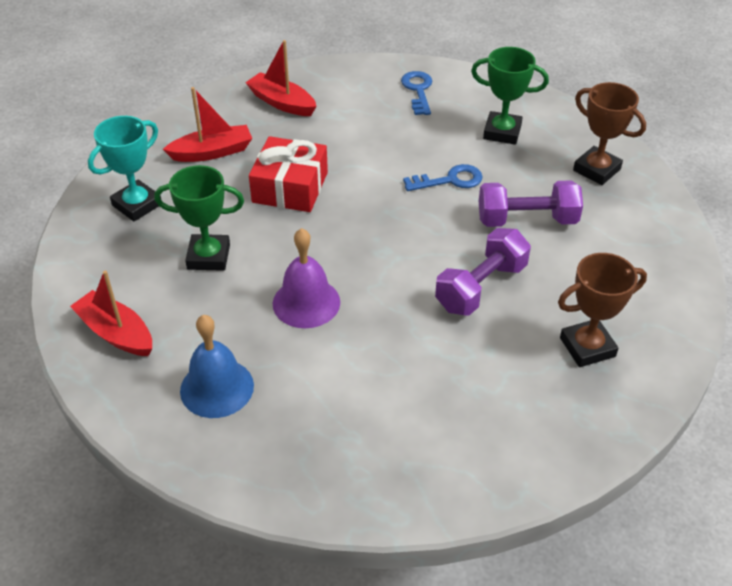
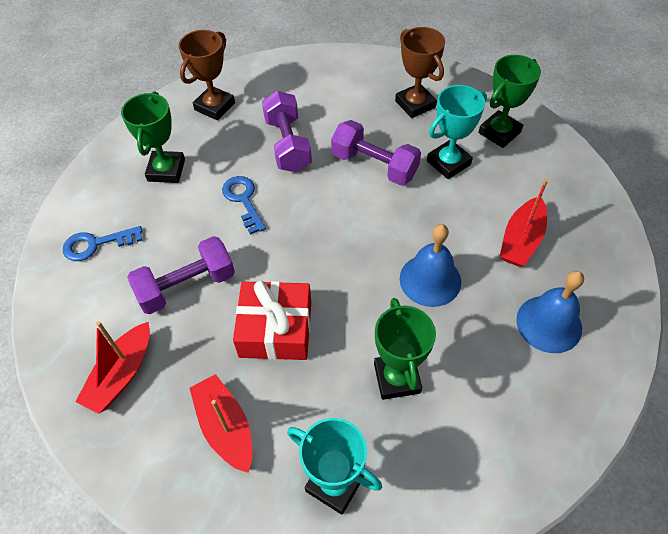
camera: 100 degrees left, 10 degrees up
red boat [70,271,152,356] -> red boat moved to [500,179,548,266]
purple bell [273,228,340,328] -> blue bell [400,224,461,307]
none -> purple dumbbell [127,236,235,314]
none -> turquoise trophy [427,85,487,179]
none -> green trophy [478,55,541,148]

